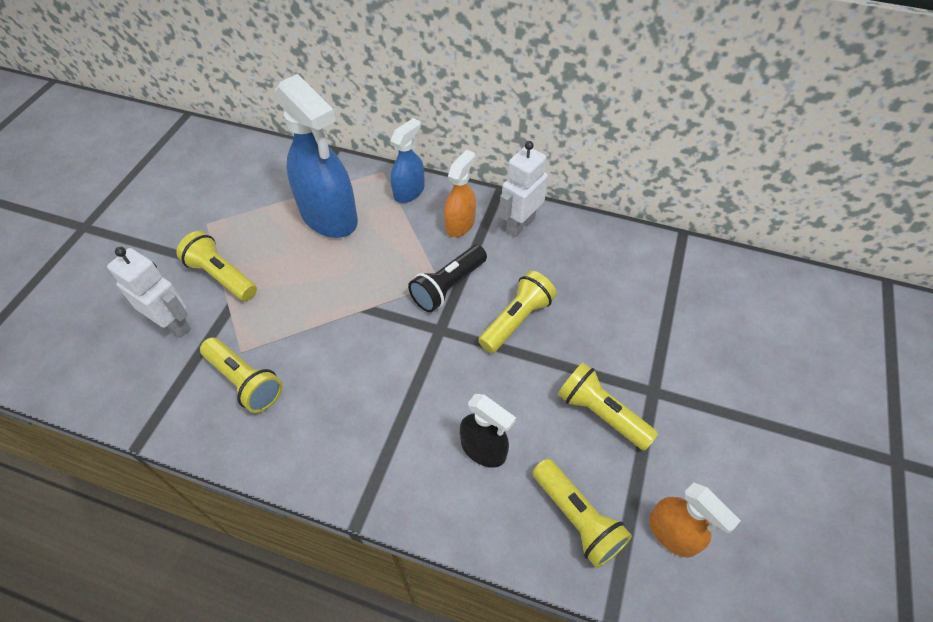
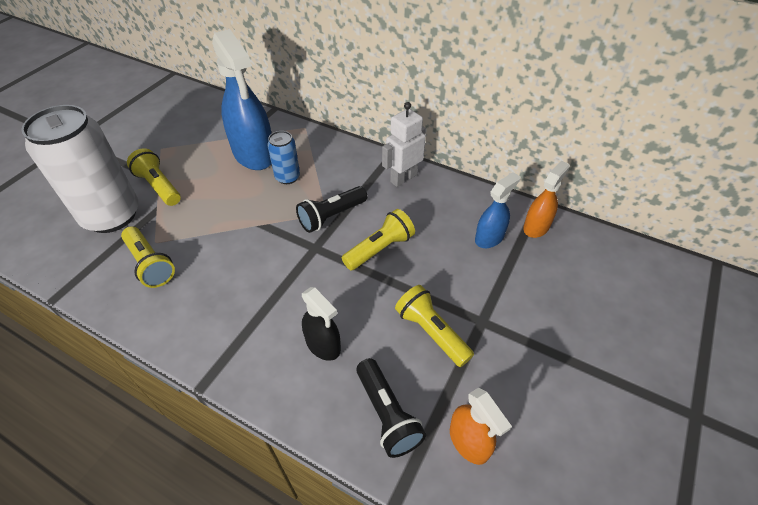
camera: 10 degrees right, 5 degrees down
white robot [107,247,191,338] -> white can [21,105,139,233]
blue spray bottle [390,118,425,203] -> blue spray bottle moved to [475,172,520,248]
orange spray bottle [444,150,476,237] -> orange spray bottle moved to [523,161,570,238]
yellow flashlight [532,459,632,568] -> black flashlight [356,358,426,458]
none -> blue can [267,131,300,184]

